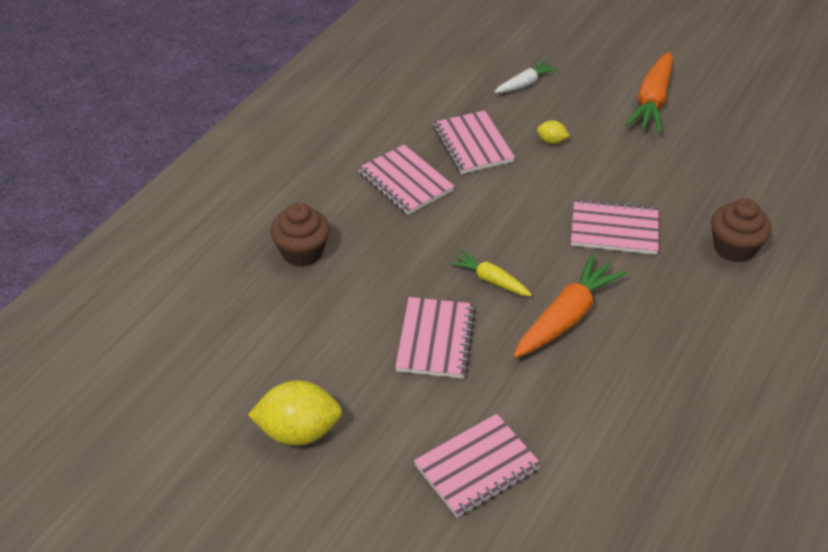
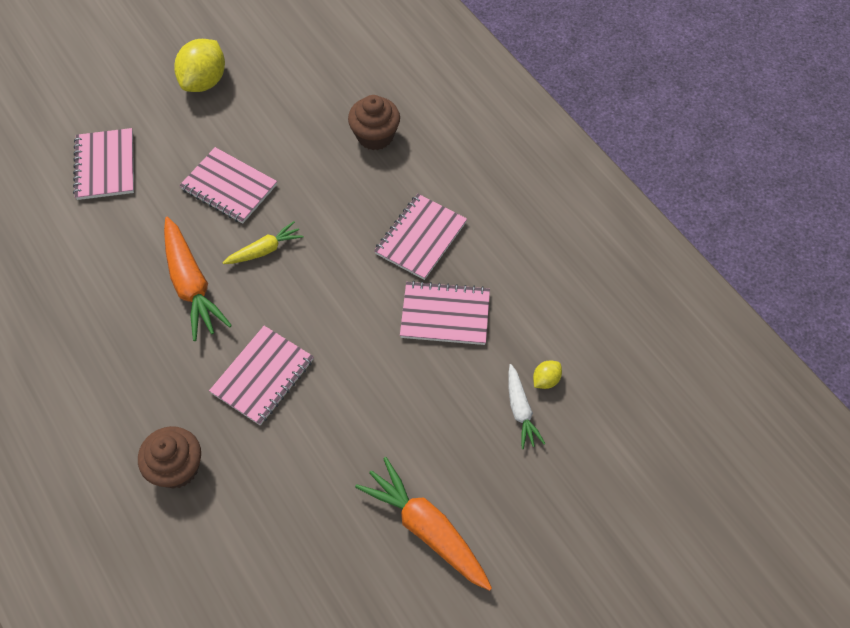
camera: 115 degrees right, 15 degrees up
pink notebook [358,145,455,215] -> pink notebook turned 45 degrees counterclockwise [374,194,467,280]
yellow lemon [537,120,569,144] -> yellow lemon moved to [533,361,562,389]

